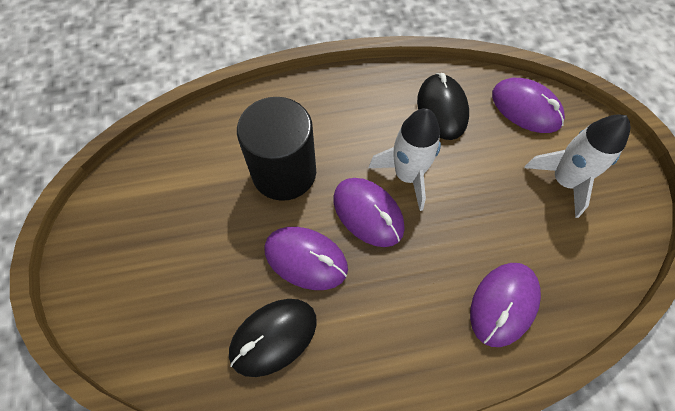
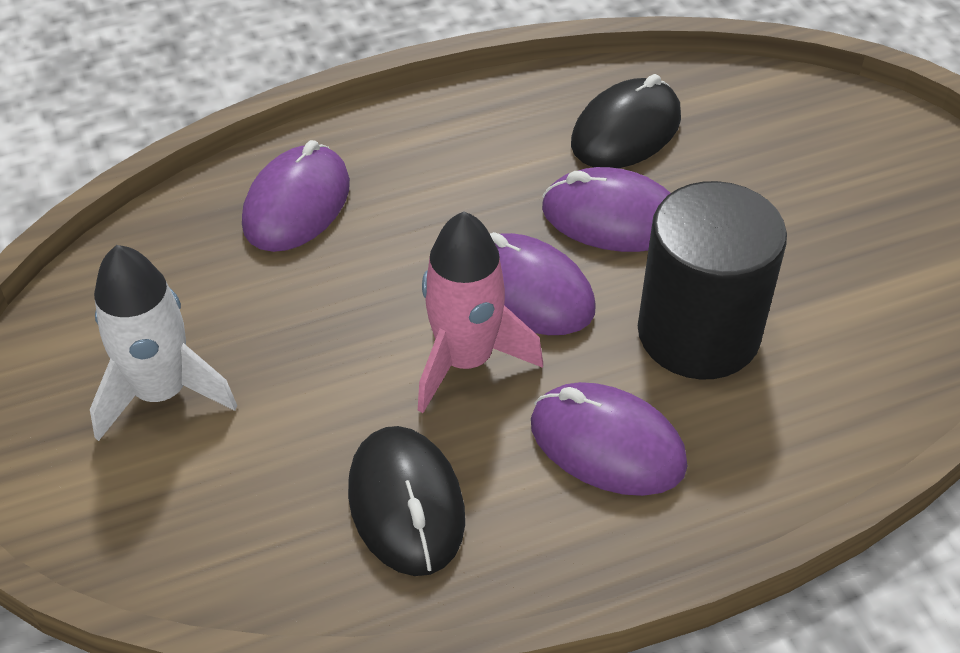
camera: 170 degrees right, 15 degrees down
white rocket [369,108,441,211] -> pink rocket [418,212,543,413]
purple mouse [492,78,565,133] -> purple mouse moved to [531,382,687,496]

